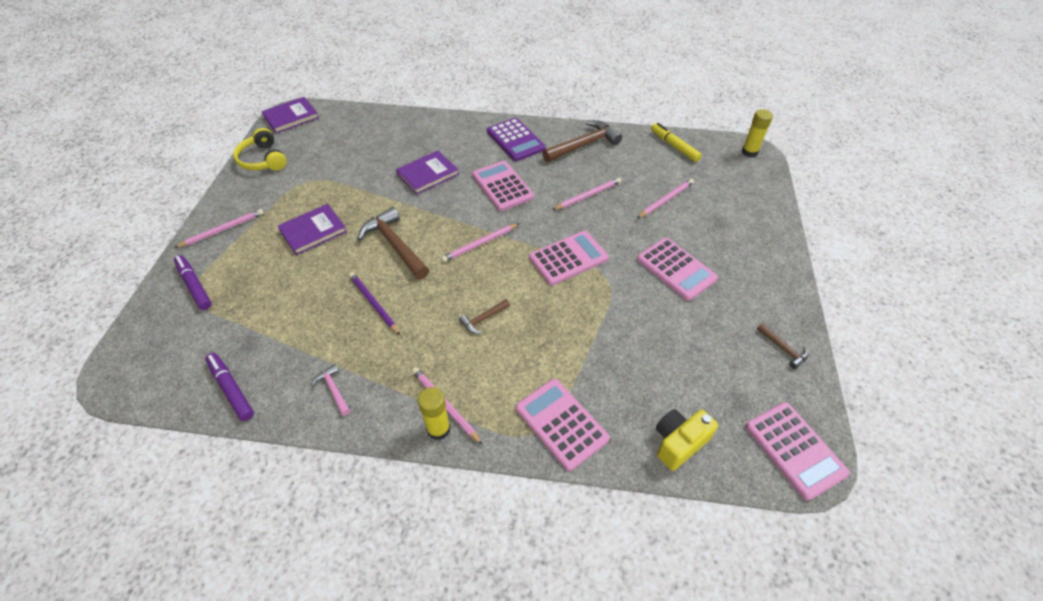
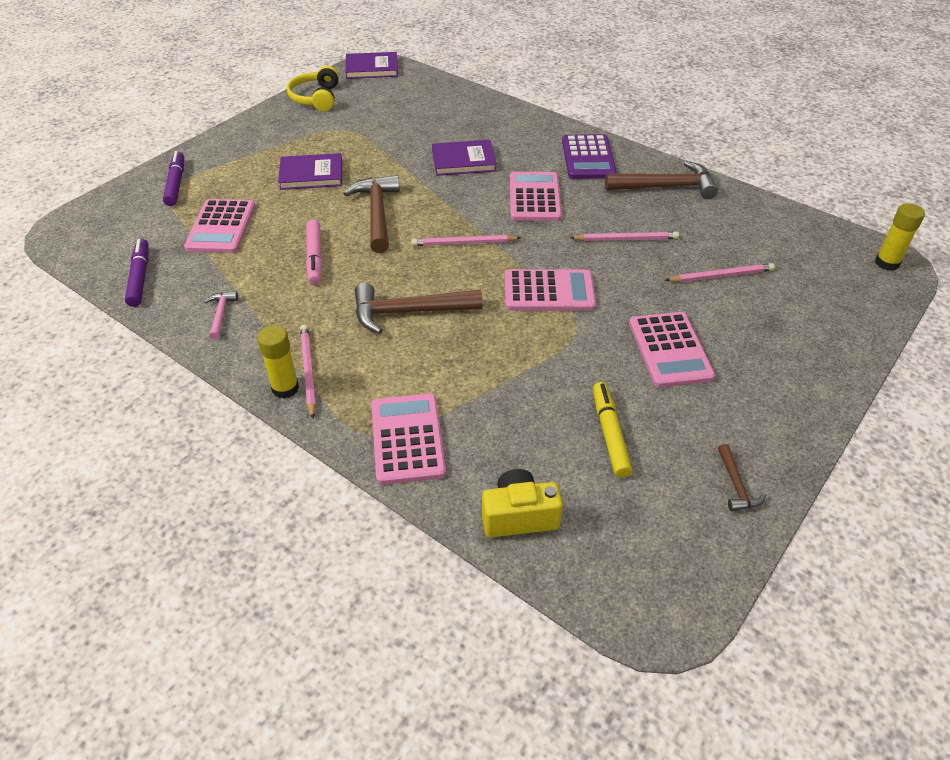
camera: 30 degrees right, 5 degrees down
pink pencil [174,209,264,248] -> none
purple pencil [349,272,400,335] -> pink marker [306,220,322,285]
brown hammer [459,299,510,334] -> brown hammer [355,283,483,334], size x2.02
yellow marker [651,123,702,162] -> yellow marker moved to [593,382,632,478]
pink calculator [745,402,850,501] -> pink calculator moved to [184,199,255,253]

